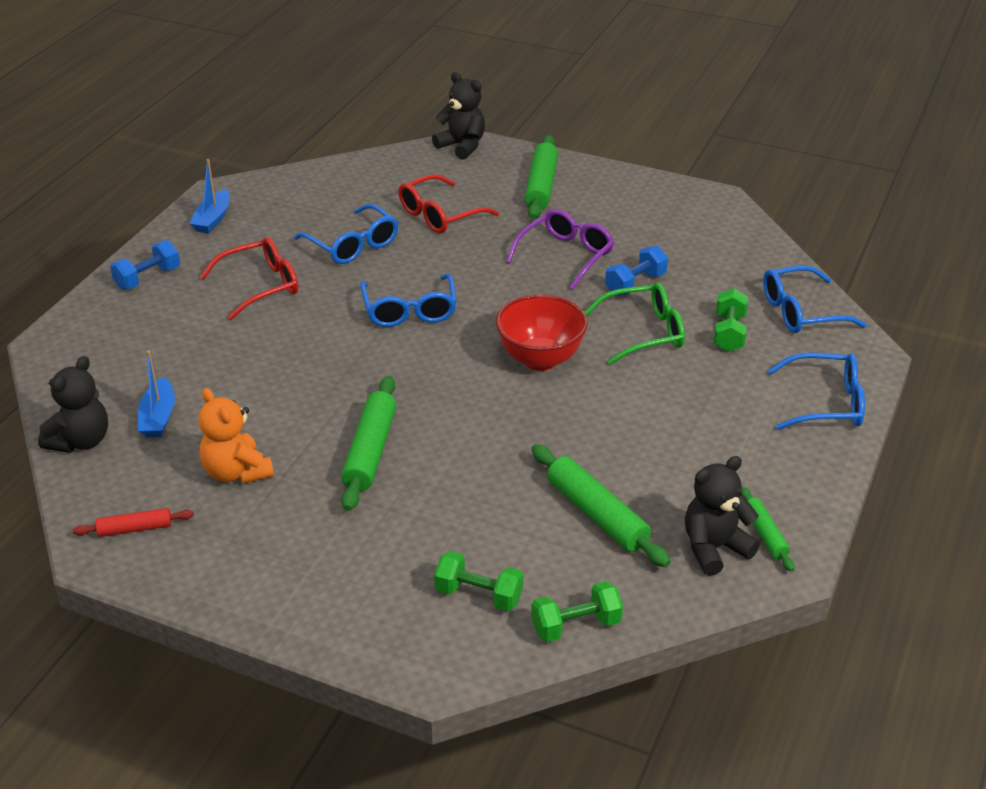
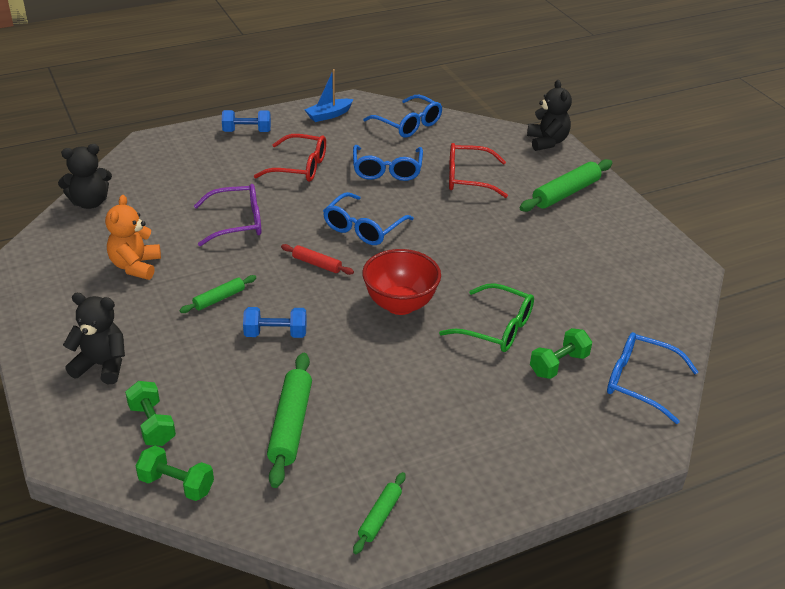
camera: 40 degrees right, 0 degrees up
red rolling pin [73,508,194,537] -> red rolling pin moved to [281,244,354,275]
blue boat [138,351,175,437] -> none
green rolling pin [341,376,396,511] -> green rolling pin [180,275,256,313], size x0.57
purple glasses [506,209,614,290] -> purple glasses moved to [194,184,261,246]
blue dumbbell [605,246,668,295] -> blue dumbbell moved to [243,307,307,338]
black teddy bear [685,456,760,576] -> black teddy bear moved to [63,293,125,384]
blue glasses [767,353,865,430] -> blue glasses moved to [363,95,442,138]

